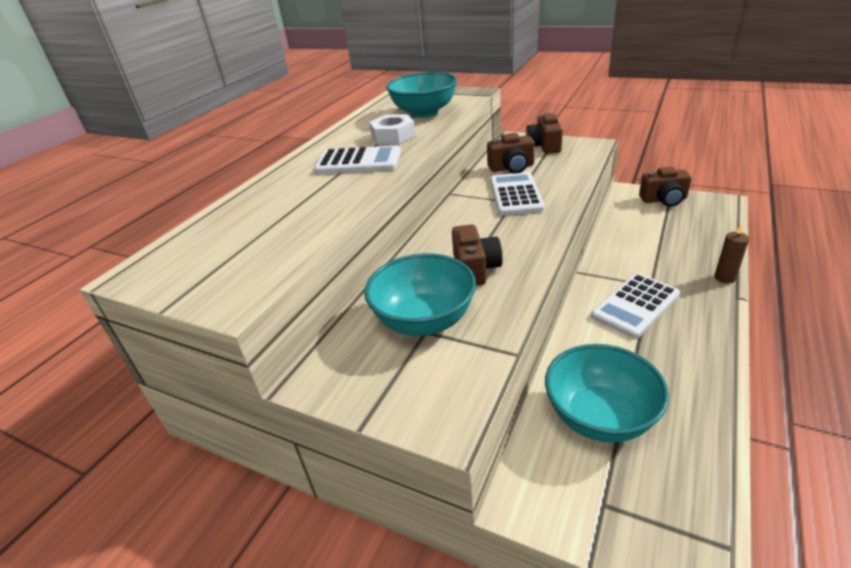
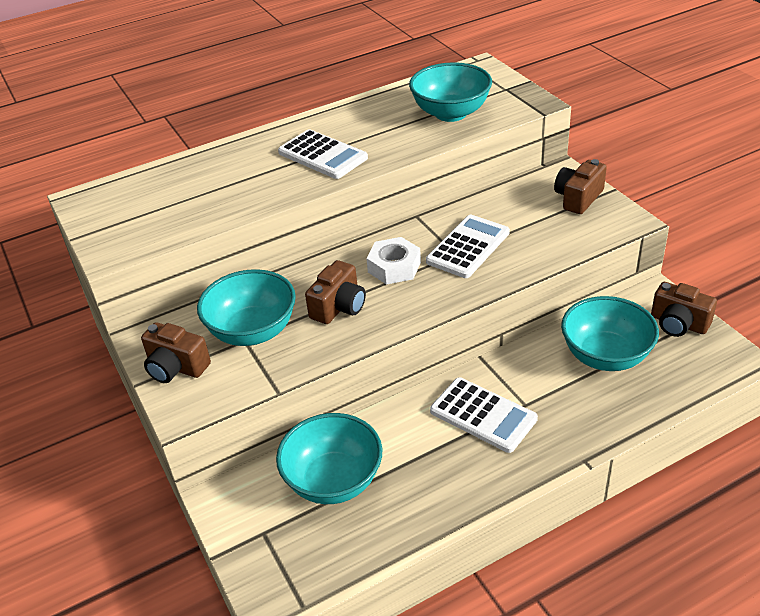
camera: 35 degrees right, 5 degrees up
white nut [369,114,416,144] -> white nut moved to [366,237,421,285]
brown camera [487,133,535,173] -> brown camera moved to [141,322,211,383]
white calculator [591,273,680,339] -> white calculator turned 135 degrees counterclockwise [430,377,538,453]
brown candle [715,224,749,284] -> none
none -> turquoise bowl [561,296,659,371]

